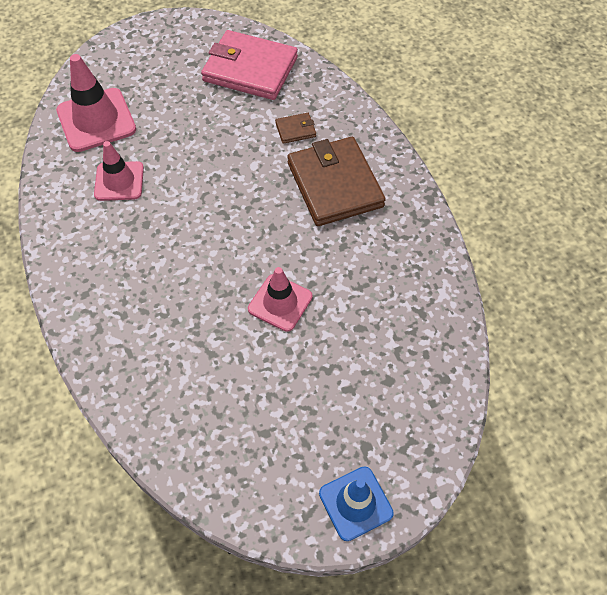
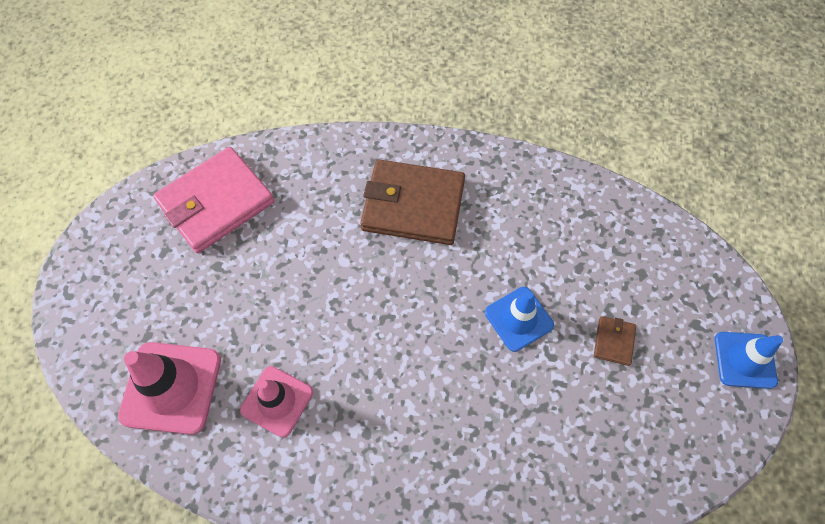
camera: 60 degrees left, 5 degrees up
pink traffic cone [248,267,313,332] -> blue traffic cone [485,287,554,352]
brown wallet [275,113,316,144] -> brown wallet moved to [594,316,636,366]

